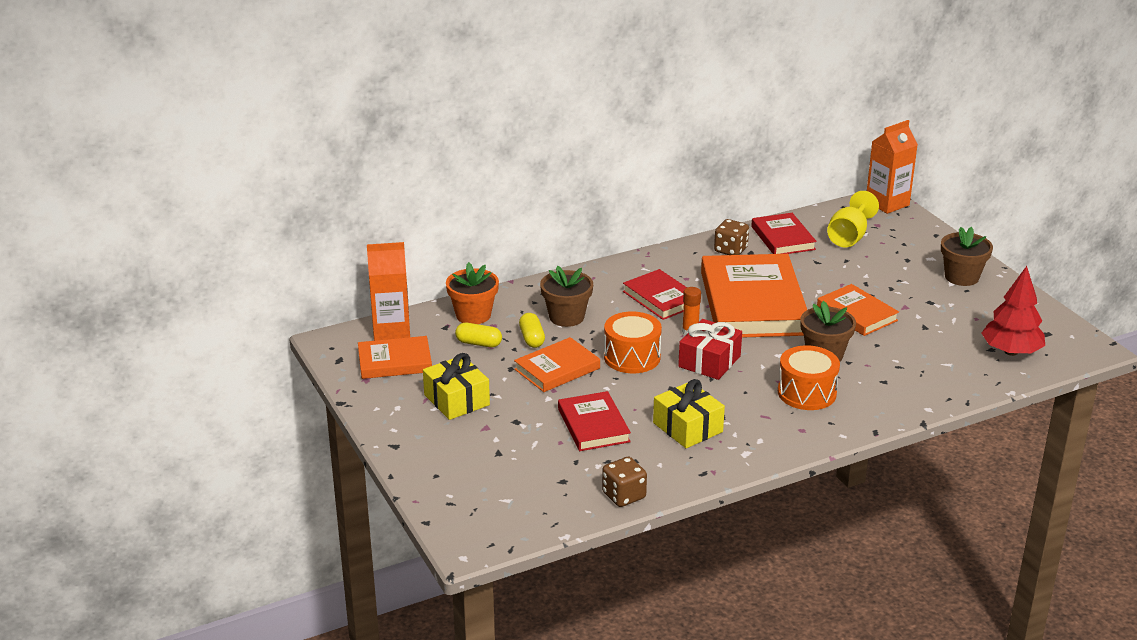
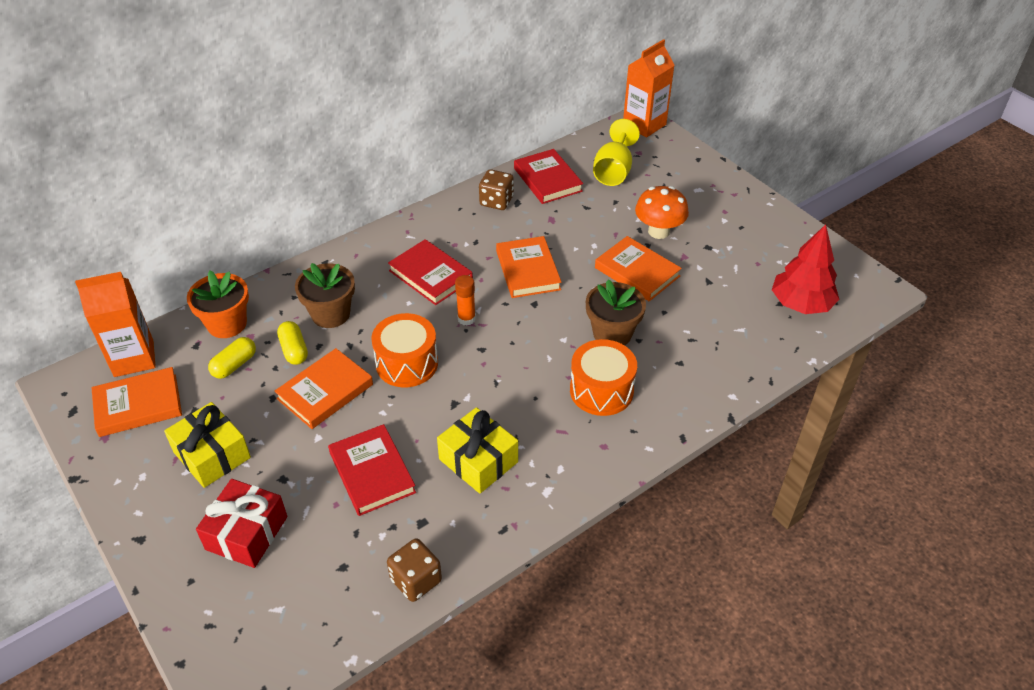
camera: 10 degrees left, 15 degrees up
yellow capsule [455,323,502,347] -> yellow capsule turned 60 degrees counterclockwise [208,337,256,379]
red gift [678,319,742,380] -> red gift moved to [196,479,287,568]
orange book [701,254,807,338] -> orange book [496,236,561,298], size x0.53
brown flower pot [941,227,993,286] -> none
none -> orange mushroom [635,186,689,239]

